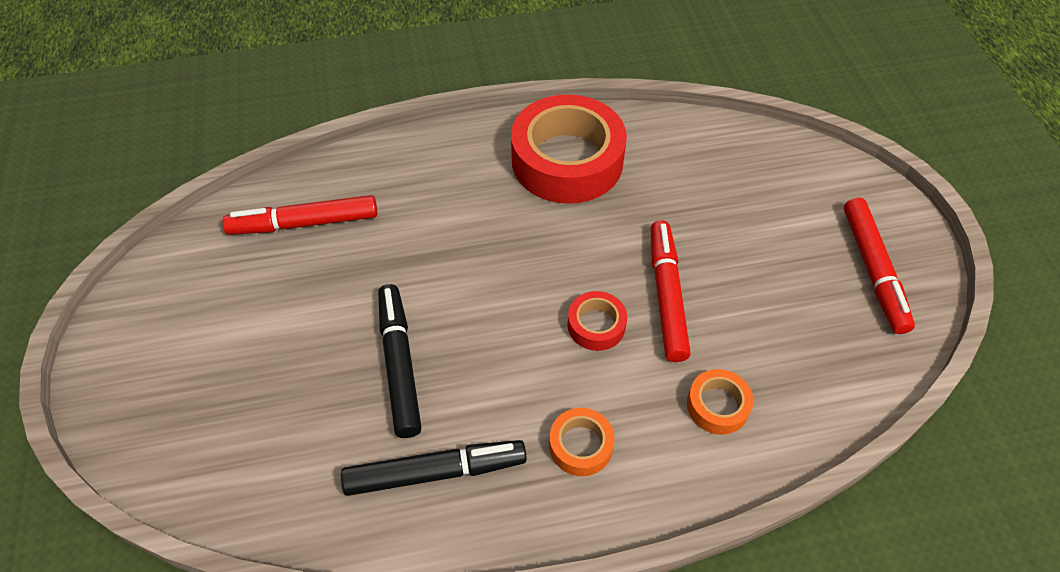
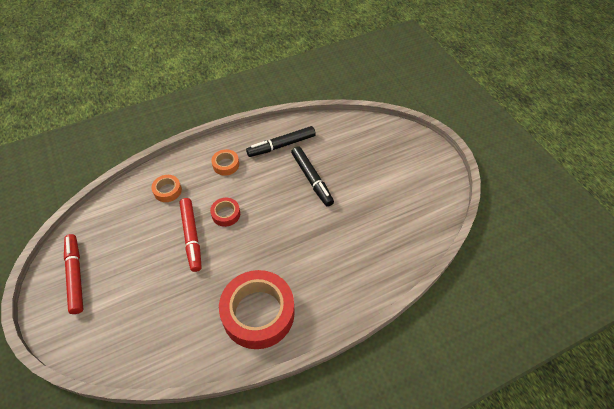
camera: 165 degrees right, 0 degrees up
red marker [222,195,377,235] -> none

